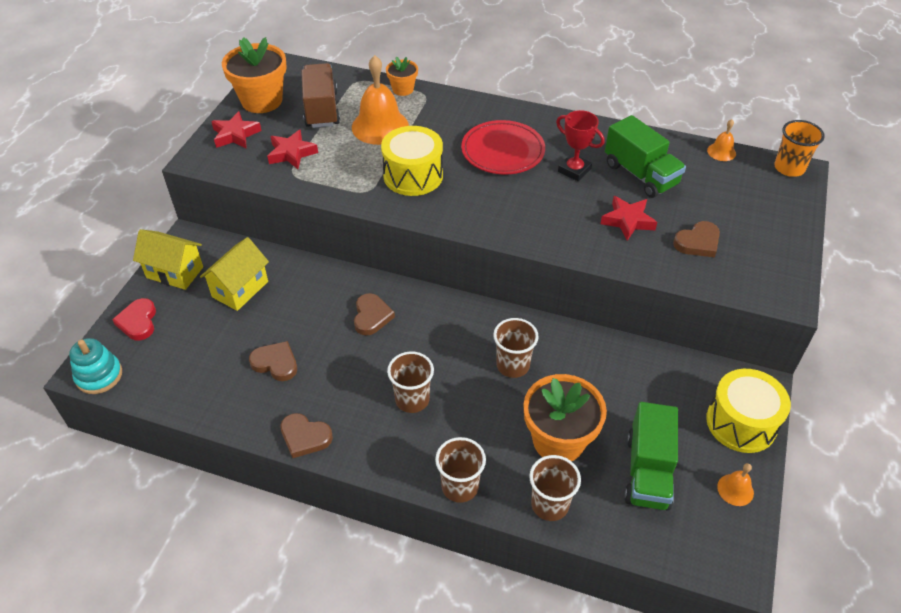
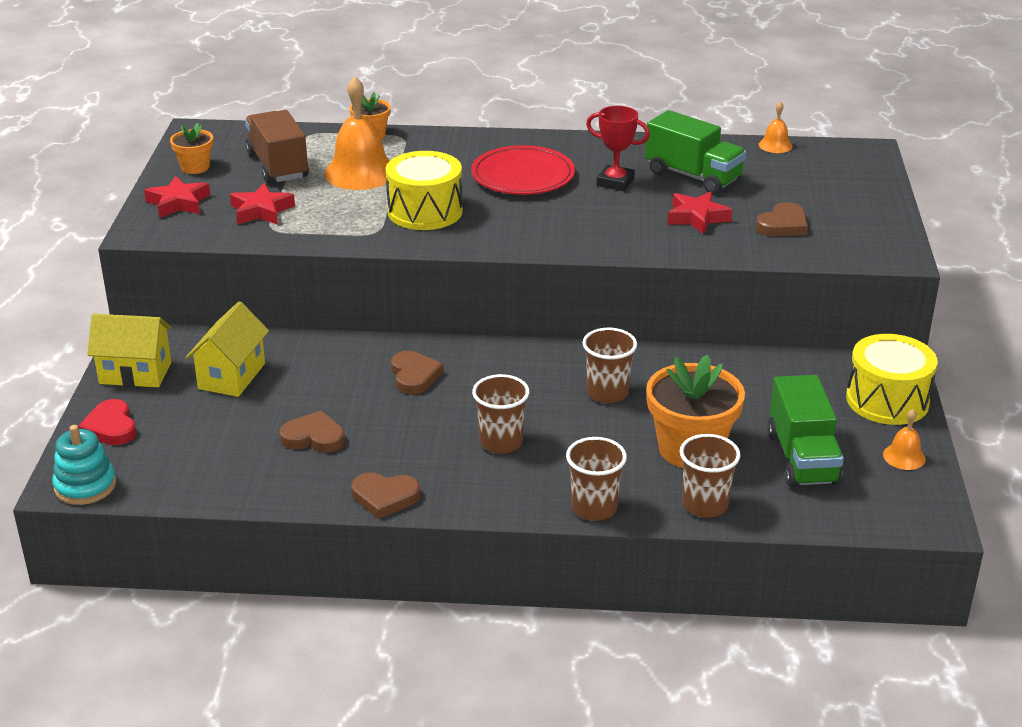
camera: 15 degrees left, 15 degrees down
orange flower pot [222,37,287,113] -> orange flower pot [170,123,213,174], size x0.53
orange cup [774,120,825,177] -> none

